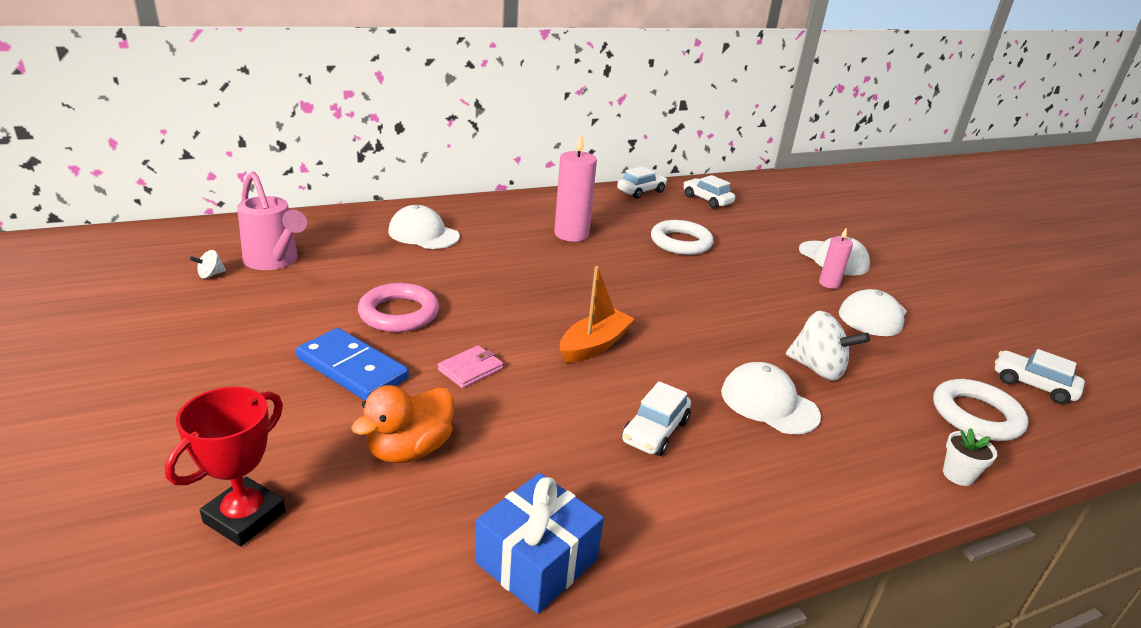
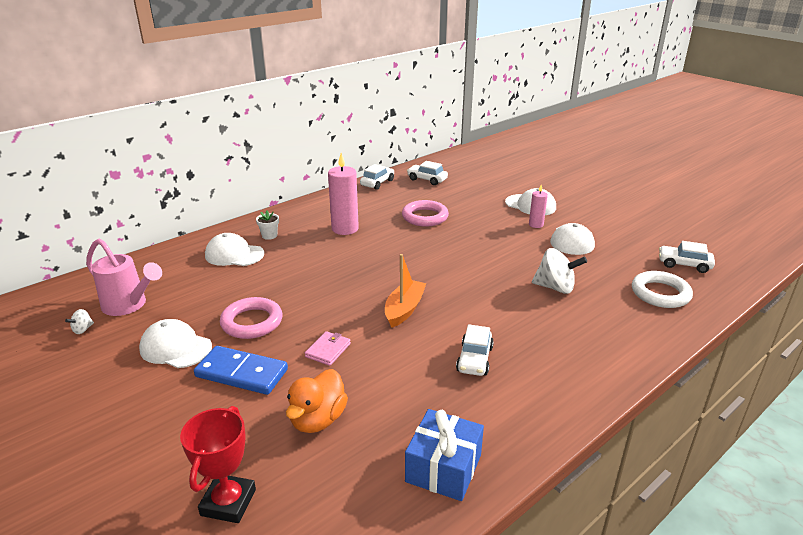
camera: 15 degrees left, 0 degrees up
white ring [651,220,714,255] -> pink ring [402,200,449,227]
white cap [721,362,821,434] -> white cap moved to [139,319,212,368]
white flower pot [943,428,997,486] -> white flower pot moved to [256,211,279,240]

